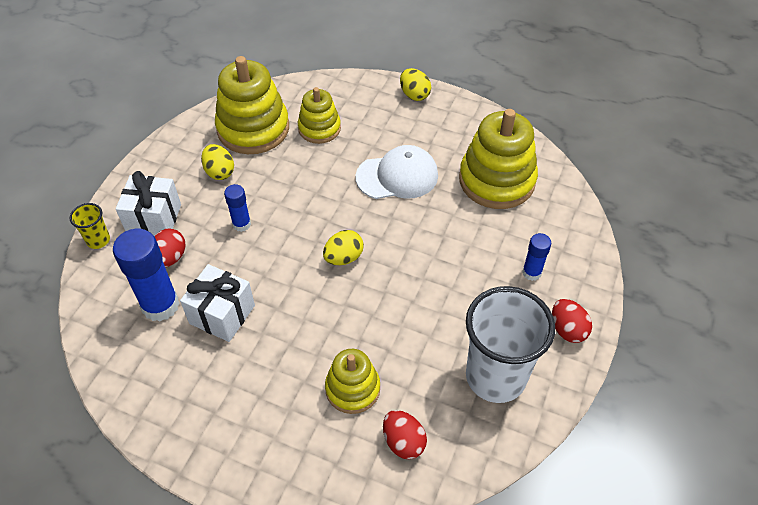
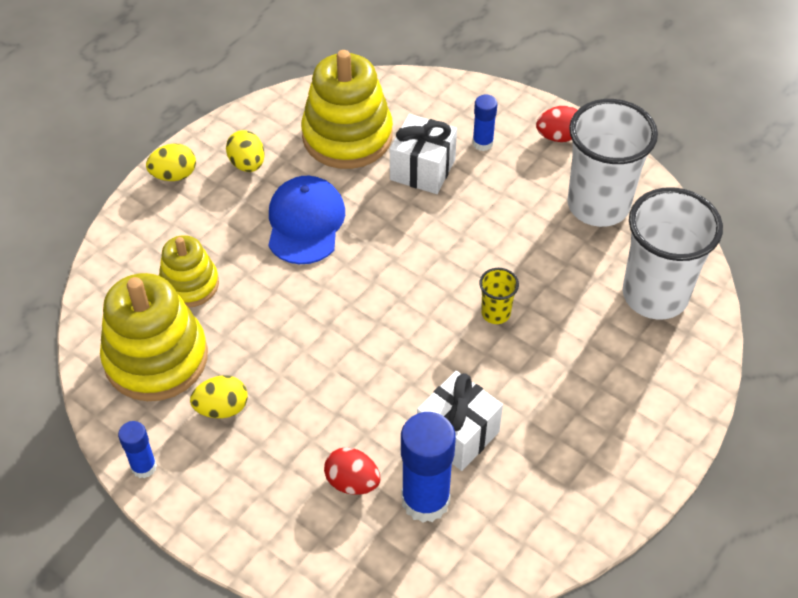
camera: 75 degrees left, 0 degrees up
yellow cup [69,203,110,249] -> yellow cup moved to [479,268,519,324]
white gift [116,171,181,236] -> white gift moved to [390,114,457,194]
blue glue stick [224,184,251,232] -> blue glue stick moved to [118,421,157,478]
yellow egg [323,230,364,265] -> yellow egg moved to [226,130,264,172]
yellow stacking toy [325,349,380,414] -> none
white cap [356,145,438,199] -> blue cap [268,176,345,264]
red egg [383,410,427,459] -> white cup [623,187,723,320]

